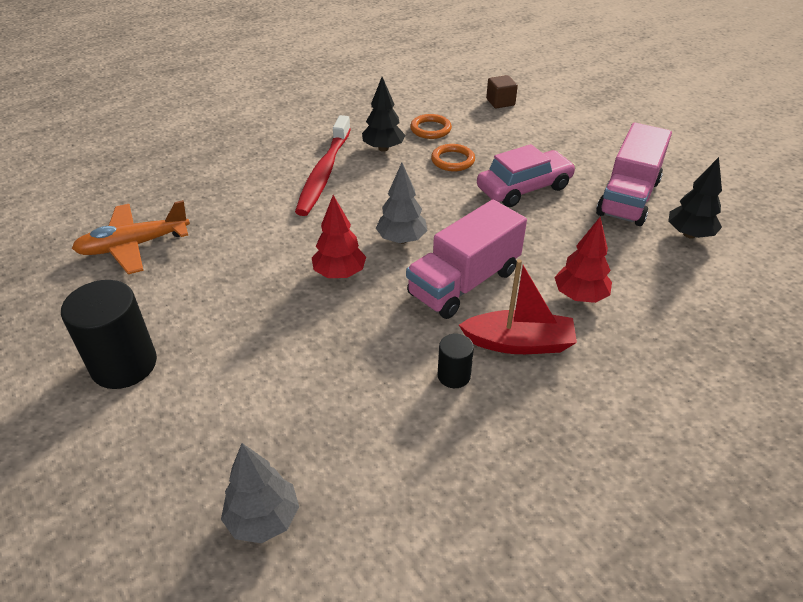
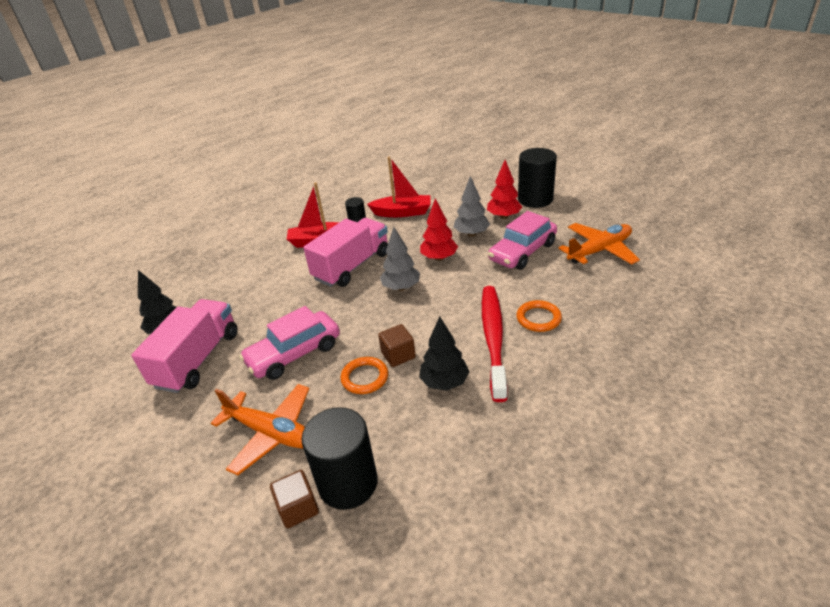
camera: 175 degrees right, 5 degrees down
grey tree [221,443,299,543] -> grey tree moved to [454,176,490,237]
orange ring [410,114,452,139] -> orange ring moved to [516,300,562,332]
red tree [554,217,612,303] -> red tree moved to [487,160,522,219]
none -> orange plane [211,384,309,475]
none -> black cylinder [302,407,378,510]
none -> red boat [367,157,431,217]
none -> brown cube [378,324,416,367]
none -> pink car [488,211,557,270]

